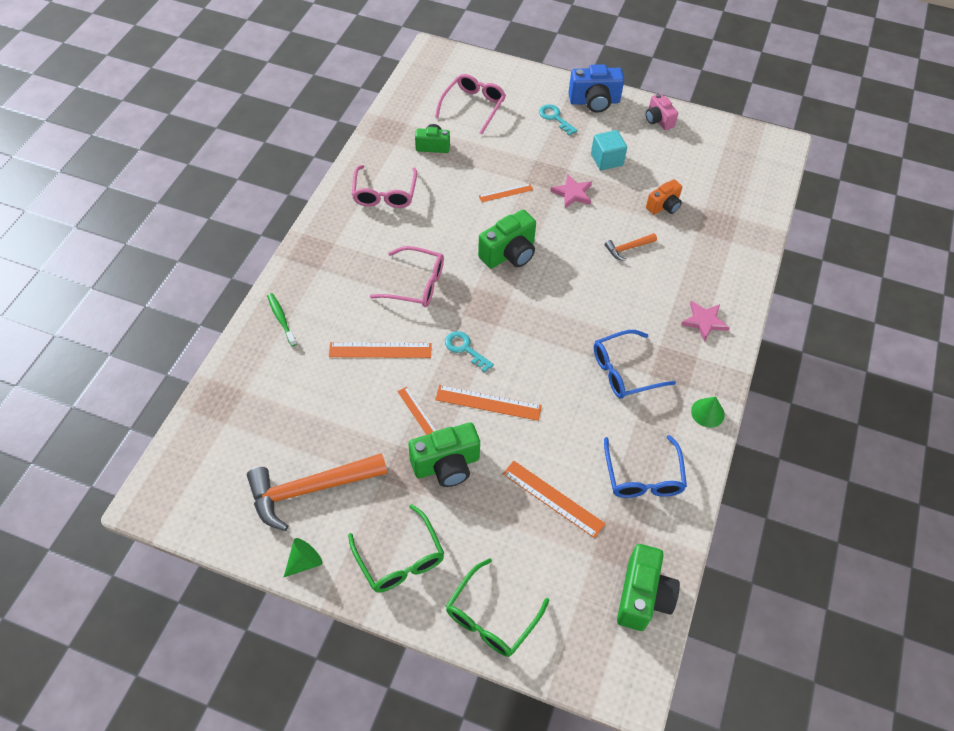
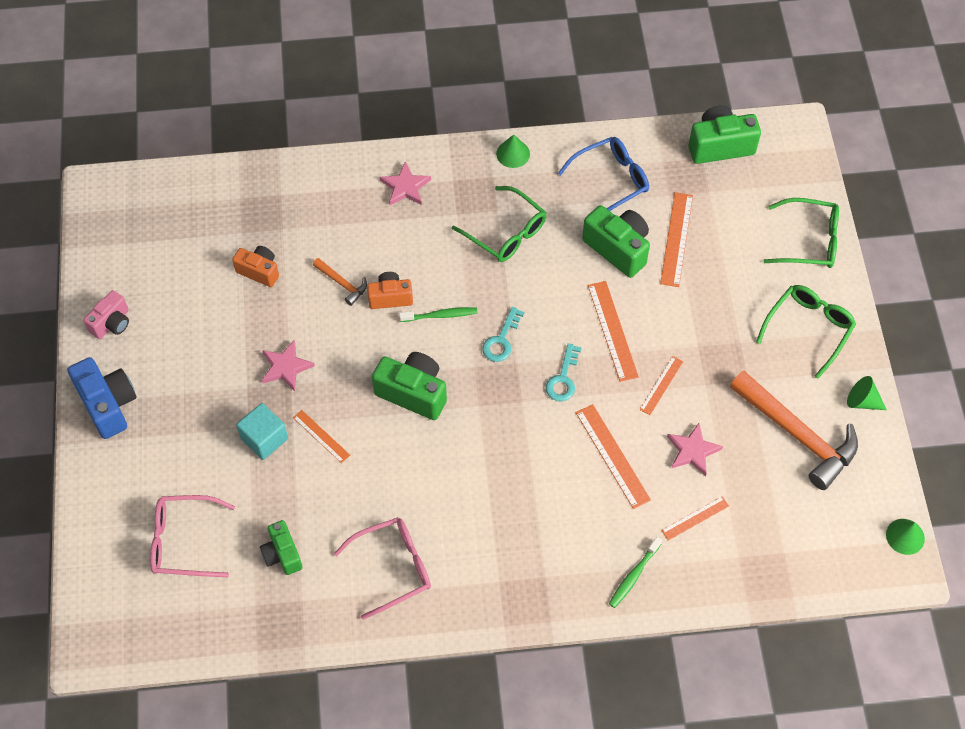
camera: 115 degrees left, 5 degrees up
pink glasses [370,246,444,307] -> none
green camera [408,423,480,487] -> green camera moved to [582,205,650,278]
turquoise key [539,104,578,136] -> turquoise key moved to [482,307,525,362]
turquoise cube [591,130,627,170] -> turquoise cube moved to [236,403,288,460]
blue glasses [594,330,676,399] -> green glasses [452,186,546,262]
none -> orange camera [367,272,413,309]
none -> green toothbrush [399,307,477,322]
none -> orange ruler [661,496,729,541]
none -> pink star [667,423,723,476]
none -> green cone [886,519,925,555]

